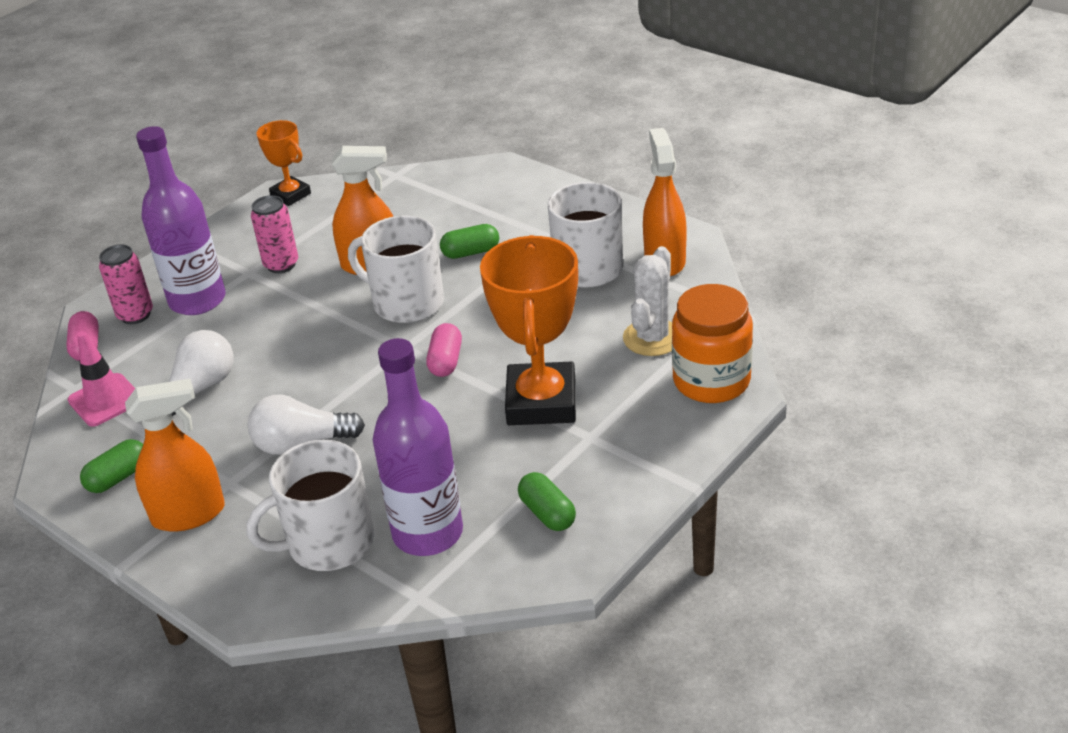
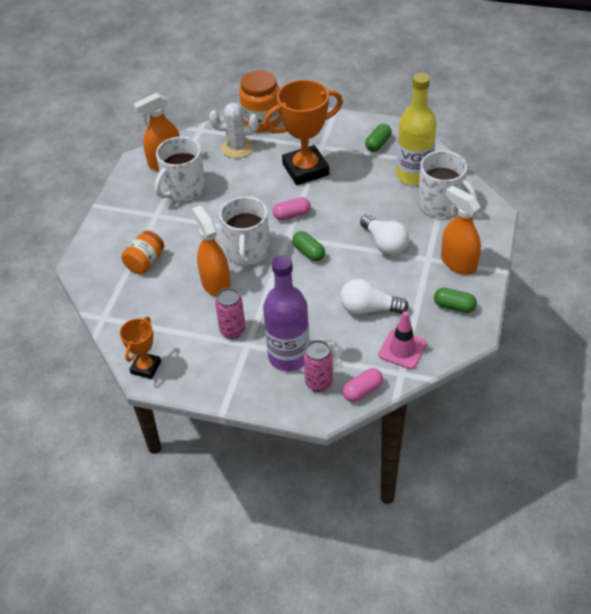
camera: 115 degrees left, 10 degrees up
purple bottle [373,338,463,556] -> yellow bottle [396,73,437,185]
green capsule [440,224,499,259] -> green capsule moved to [292,231,325,261]
none -> orange jar [121,231,164,274]

